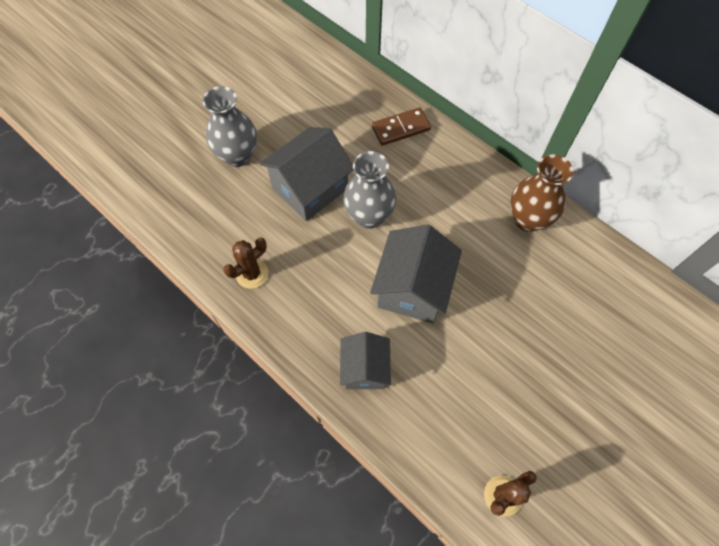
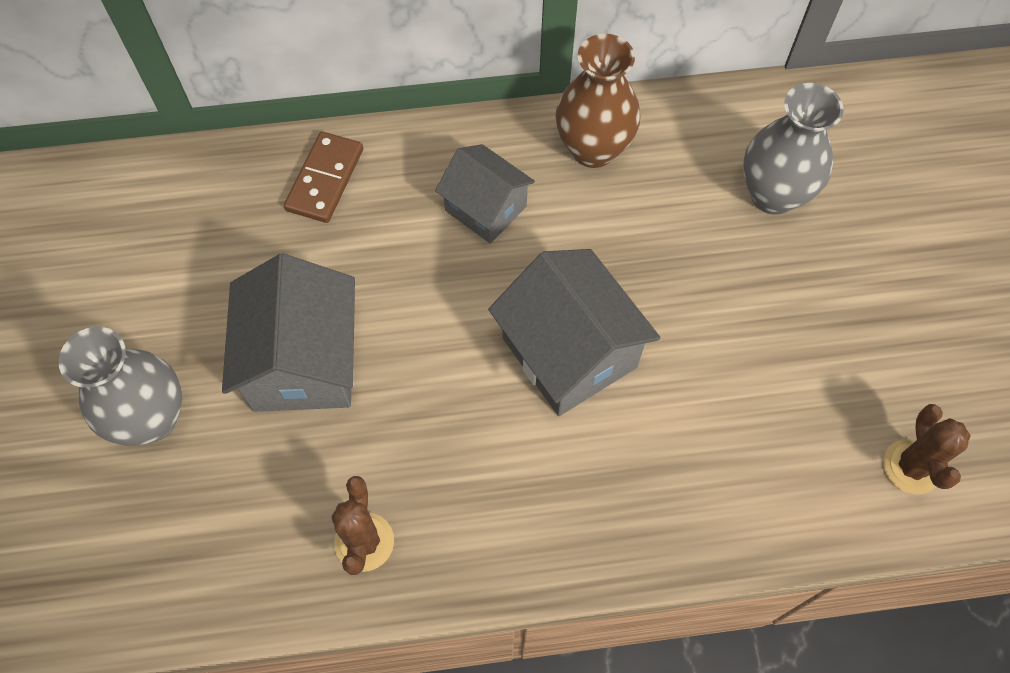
camera: 50 degrees left, 0 degrees up
grey house [340,332,391,389] -> grey house moved to [435,144,535,244]
grey vase [343,151,396,229] -> grey vase moved to [743,83,844,215]

